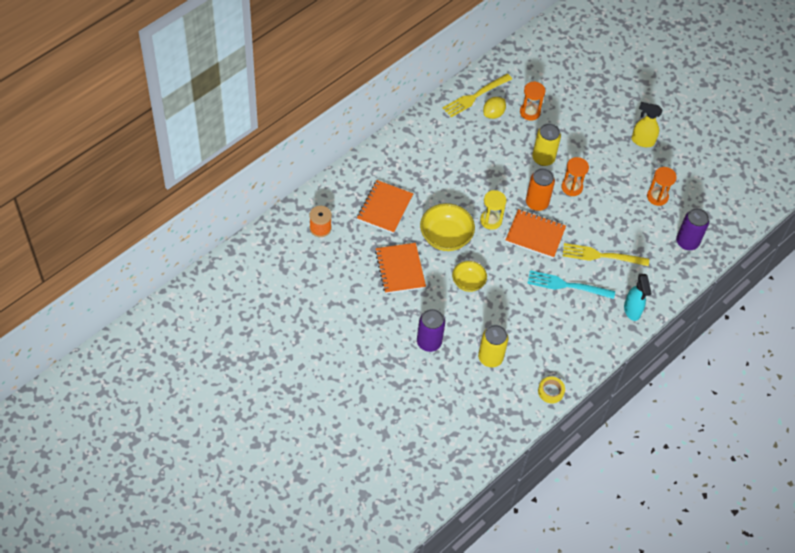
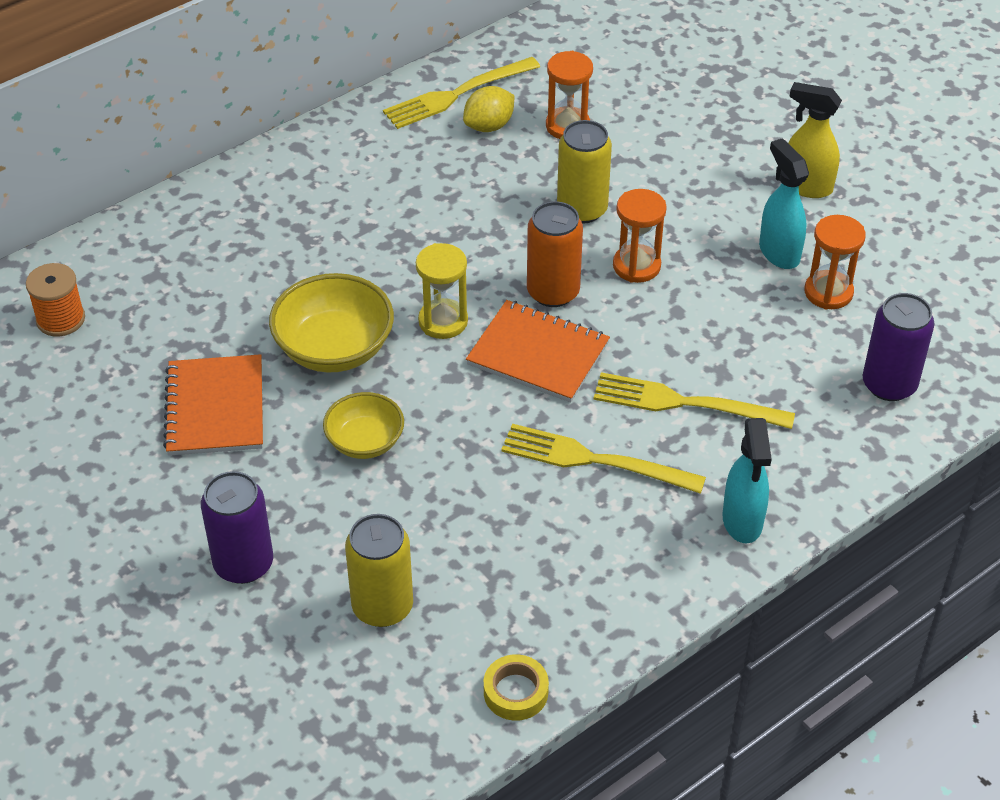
camera: 10 degrees right, 10 degrees down
orange notebook [357,180,413,234] -> none
turquoise fork [527,270,615,299] -> yellow fork [501,424,706,494]
none -> turquoise spray bottle [759,138,809,269]

